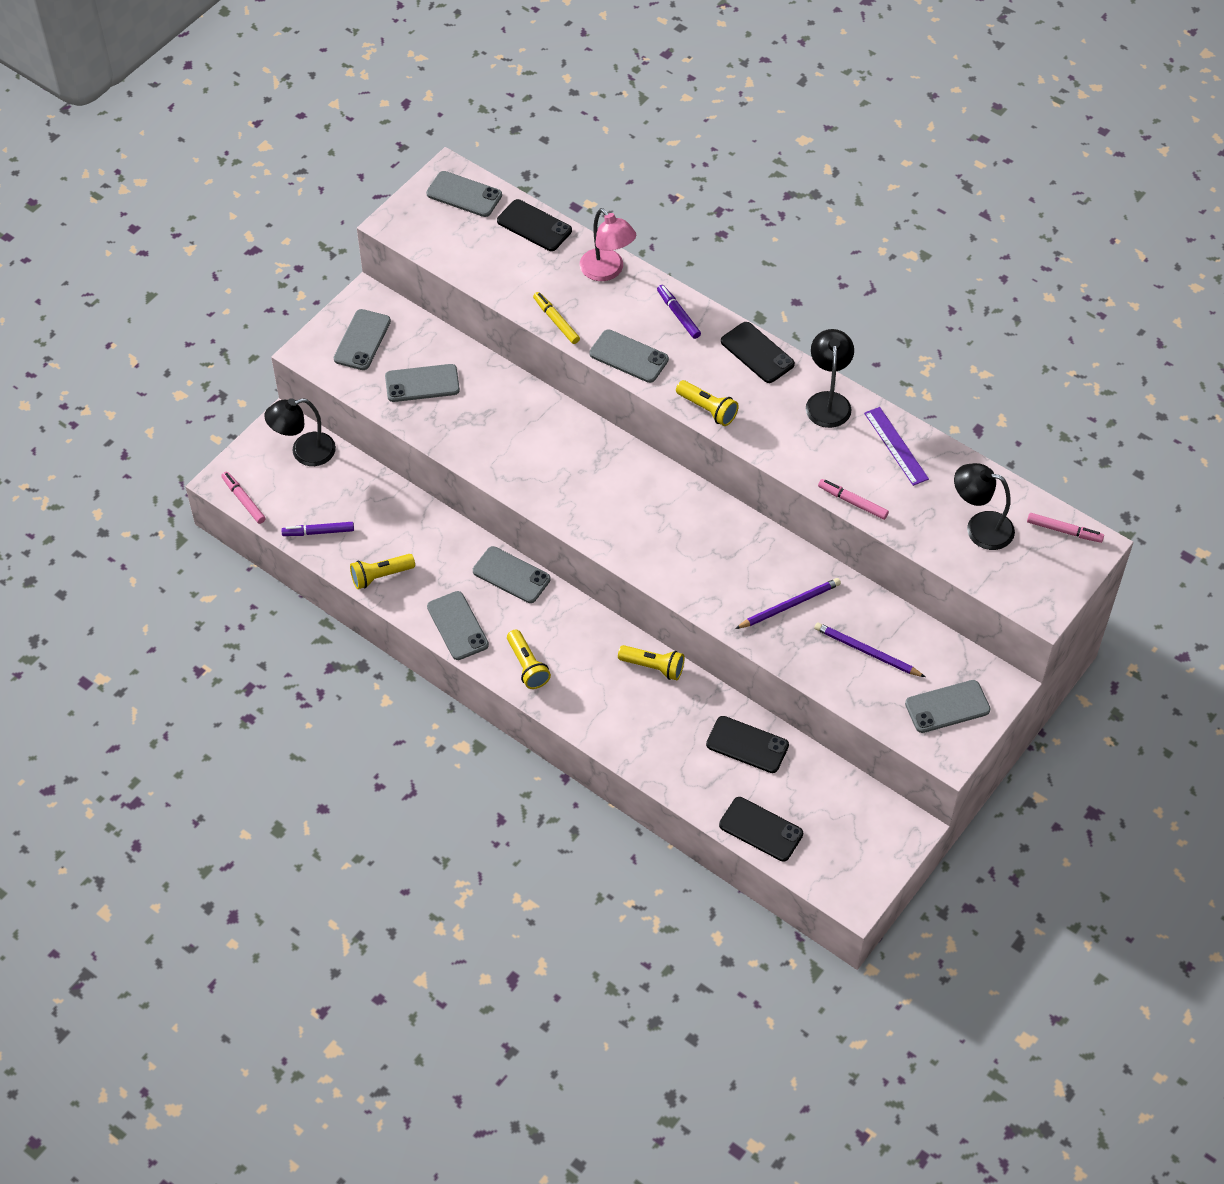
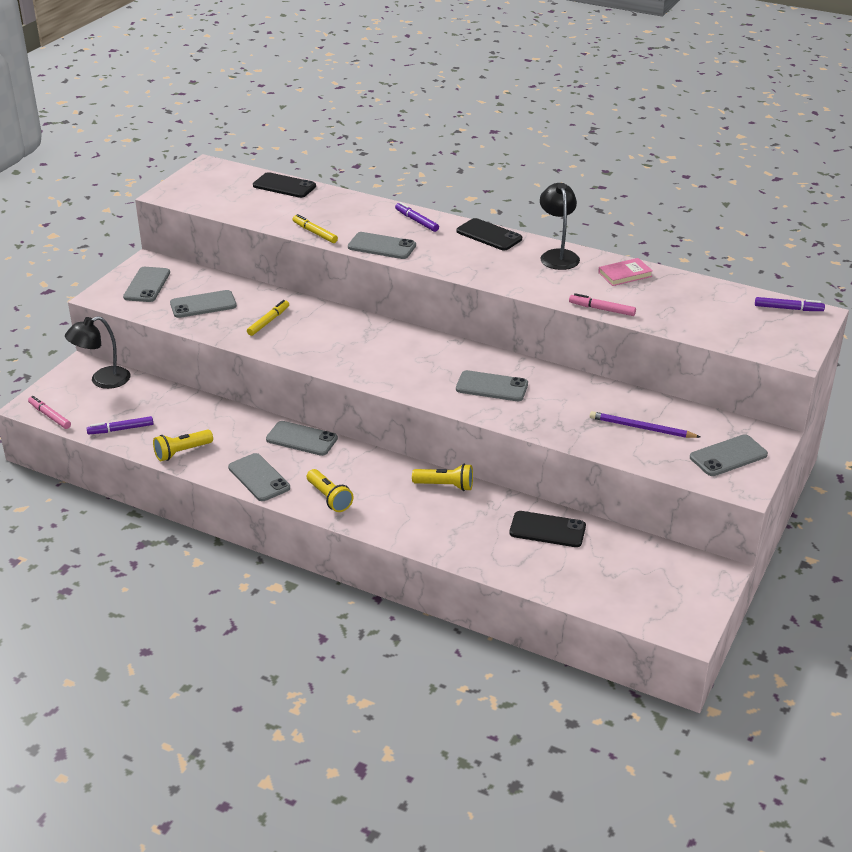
camera: 10 degrees left, 20 degrees down
grey phone [426,171,502,217] -> grey phone moved to [456,370,528,401]
pink lamp [580,208,636,281] -> none
yellow flashlight [676,380,739,426] -> none
black phone [719,797,803,862] -> none
purple pencil [735,578,841,629] -> none
purple ruler [864,407,929,486] -> pink book [598,258,653,286]
black lamp [954,463,1015,550] -> none
pink marker [1027,513,1104,543] -> purple marker [755,297,825,311]
none -> yellow marker [247,300,289,336]

